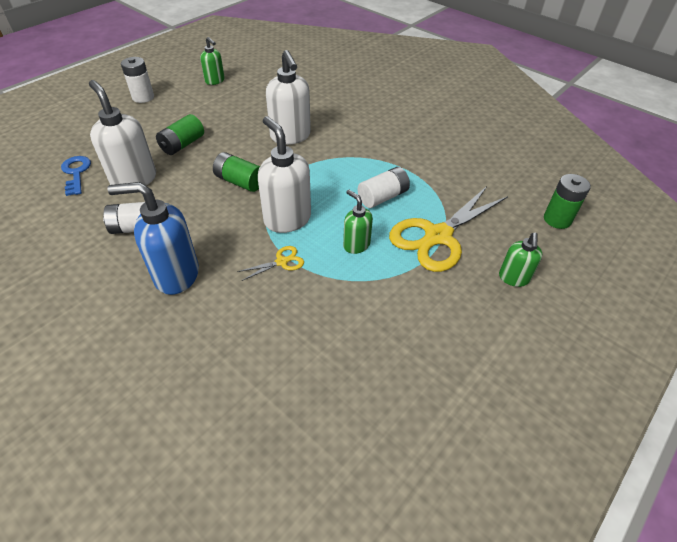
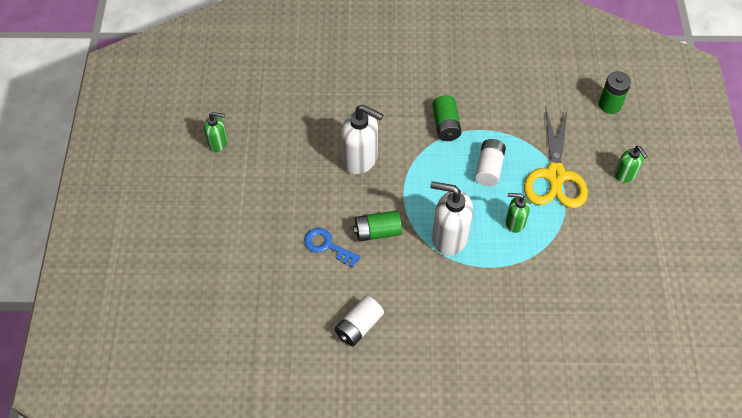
camera: 40 degrees left, 10 degrees up
blue key [61,156,91,196] -> blue key moved to [304,228,360,267]
white soap dispenser [89,80,156,185] -> none
blue soap dispenser [107,182,199,295] -> none
white battery [121,57,154,103] -> none
green battery [156,114,204,155] -> green battery moved to [432,95,462,141]
yellow scissors [237,246,304,281] -> none

